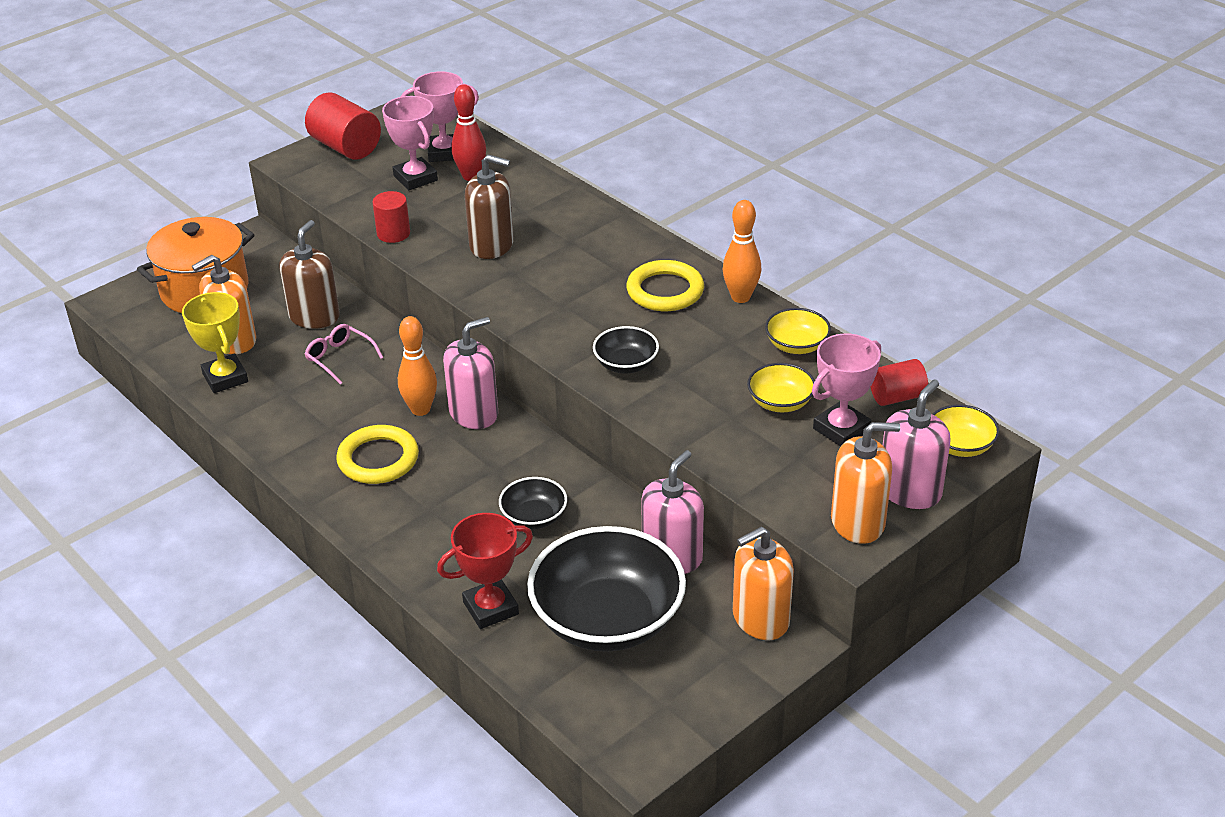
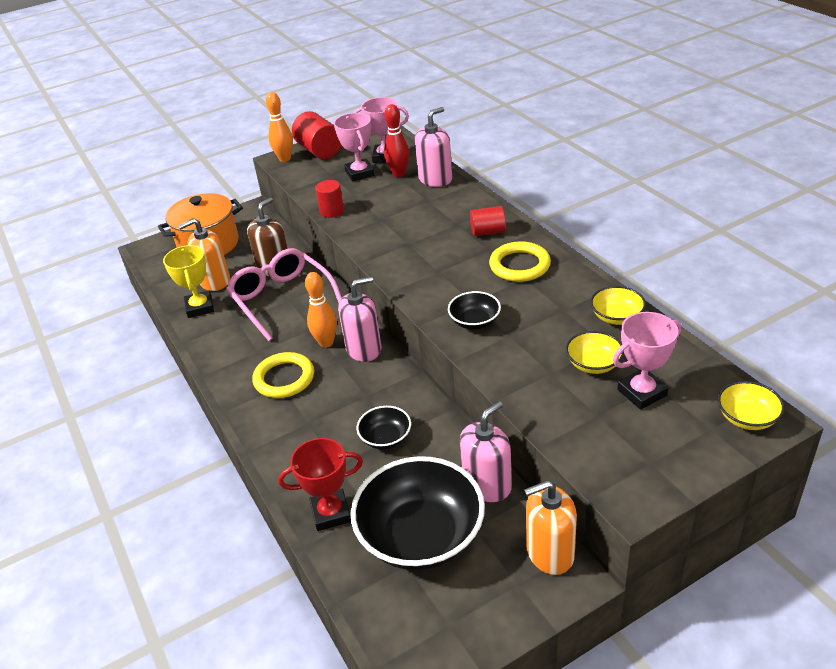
camera: 15 degrees right, 0 degrees up
pink glasses [305,324,384,385] -> pink glasses [226,248,342,341], size x2.06
brown soap dispenser [465,154,514,259] -> none
orange bowling pin [722,200,761,303] -> orange bowling pin moved to [266,92,293,162]
orange soap dispenser [831,422,900,544] -> none
red cylinder [871,359,928,406] -> red cylinder moved to [470,206,506,236]
pink soap dispenser [883,379,950,509] -> pink soap dispenser moved to [415,107,452,187]

